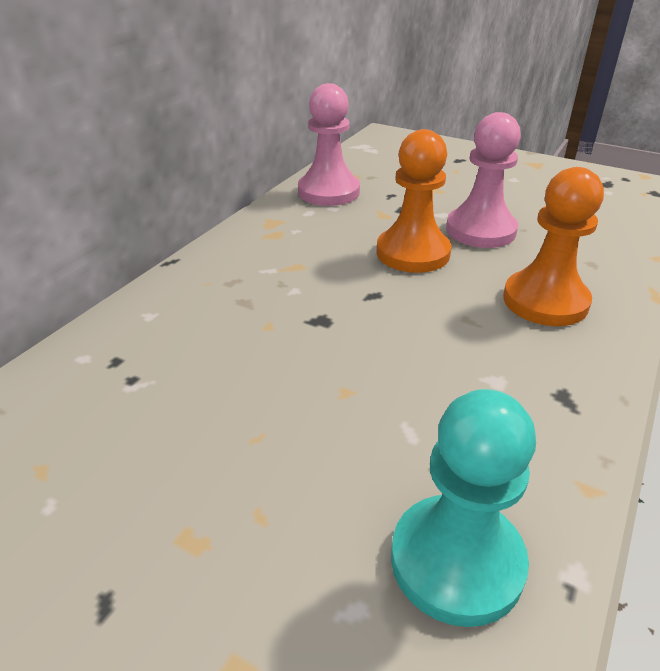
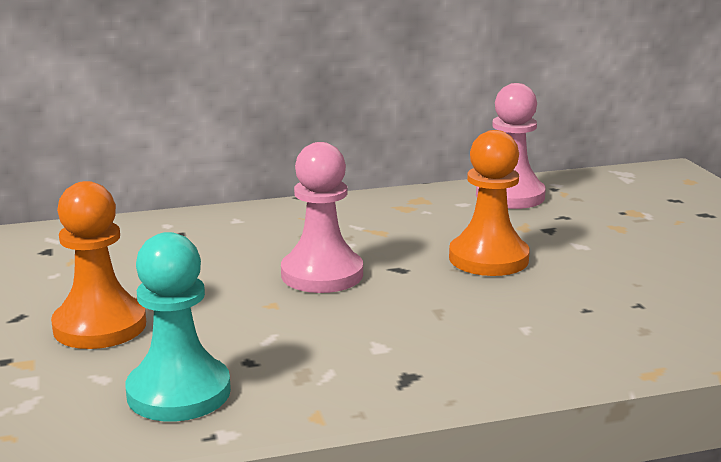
camera: 45 degrees right, 15 degrees down
pink pawn [446,112,521,248] -> pink pawn moved to [281,142,363,293]
orange pawn [503,167,604,326] -> orange pawn moved to [51,181,146,349]

